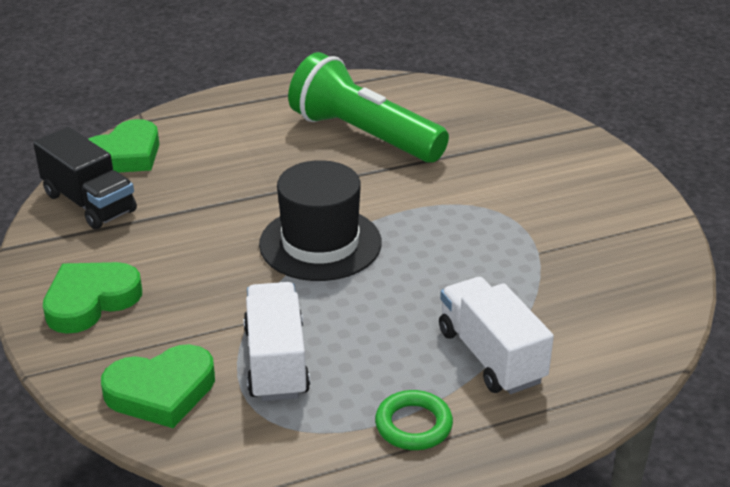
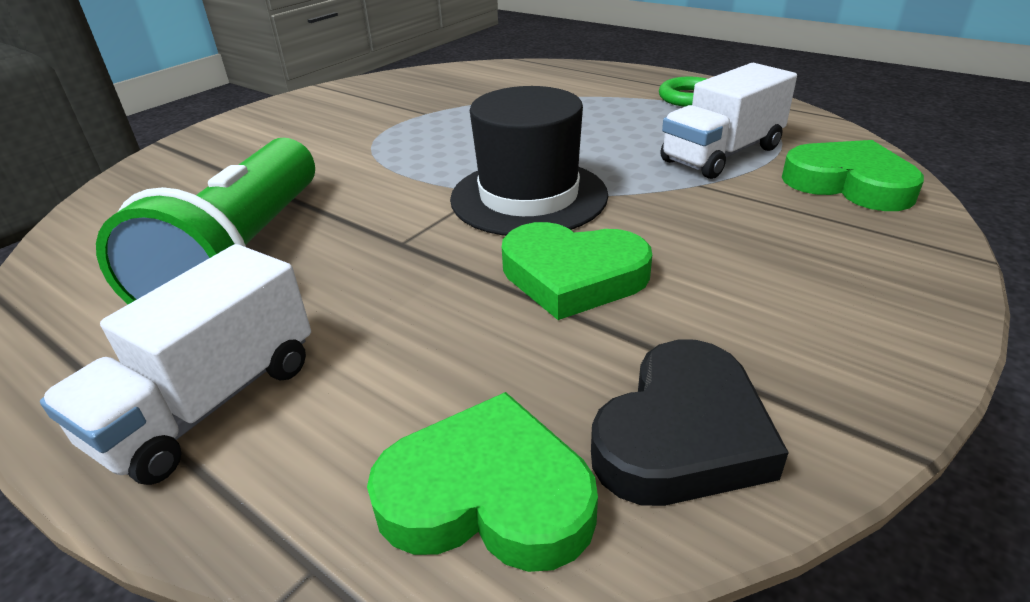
camera: 120 degrees left, 0 degrees up
black truck [33,127,137,229] -> black heart [591,339,789,506]
green heart [43,262,142,334] -> green heart moved to [502,222,652,320]
white truck [439,277,554,394] -> white truck moved to [40,244,311,485]

